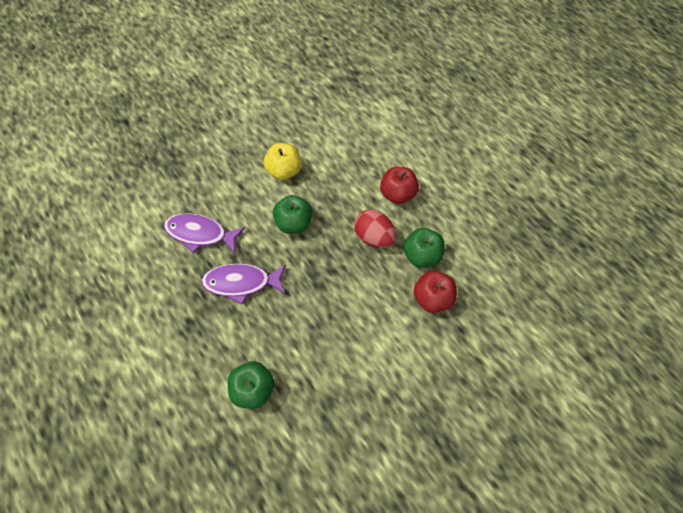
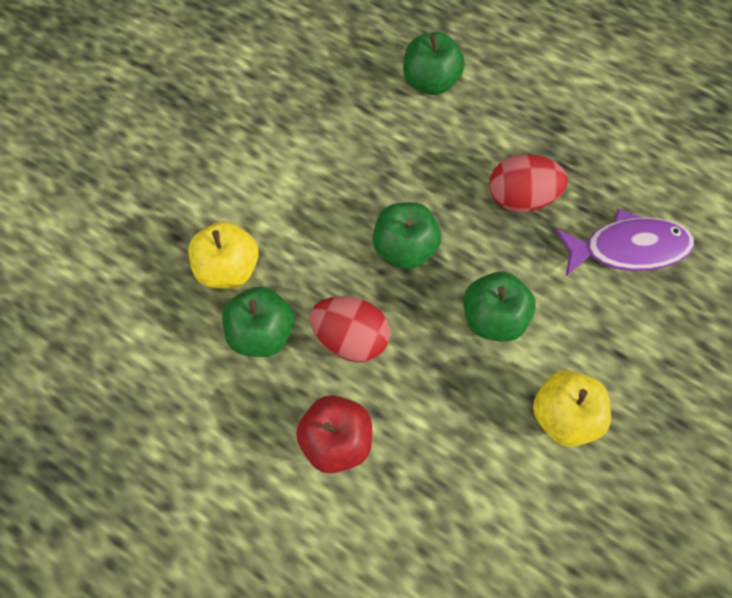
camera: 160 degrees right, 5 degrees up
purple fish [201,263,286,305] -> red egg [489,154,568,212]
red apple [413,271,457,313] -> yellow apple [188,221,259,289]
none -> green apple [373,202,441,269]

